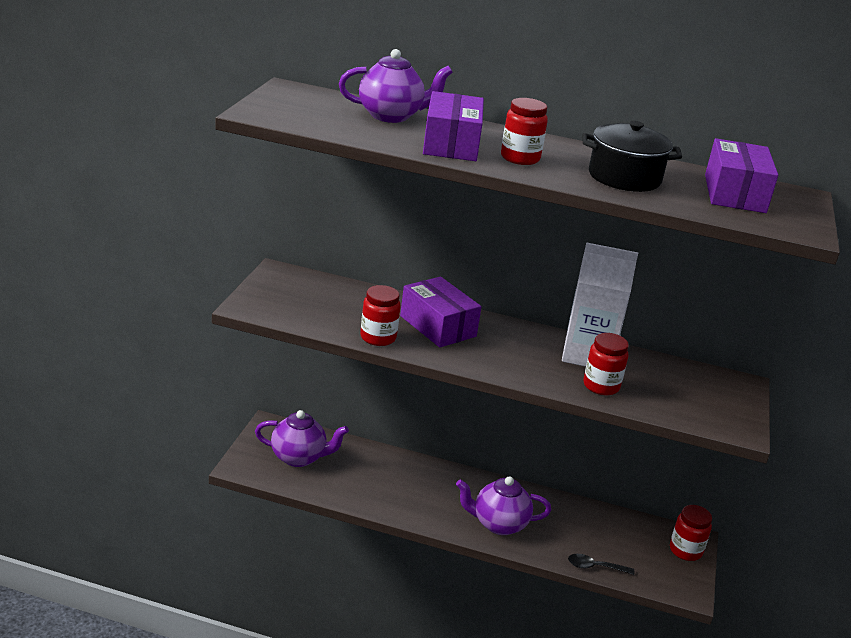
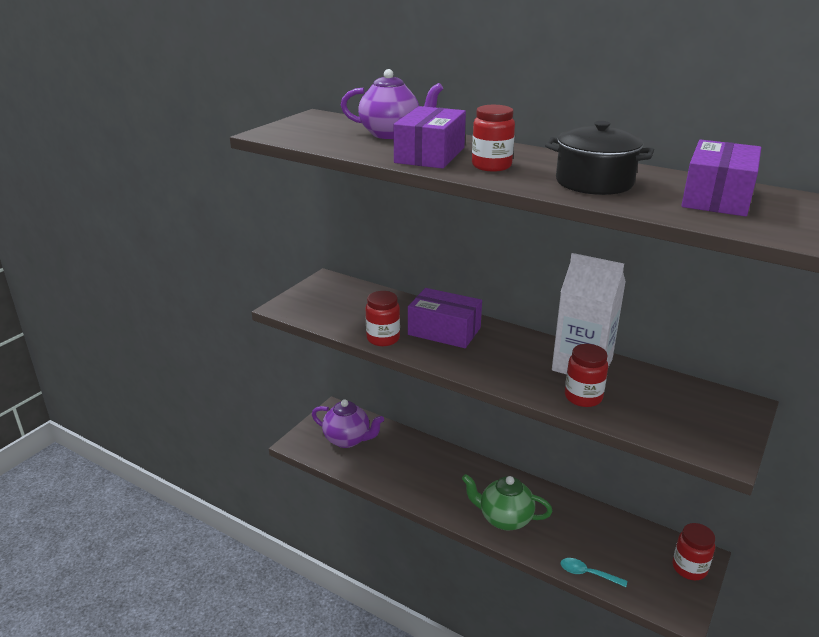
camera: 20 degrees right, 0 degrees up
purple box [400,277,482,347] -> purple box turned 45 degrees counterclockwise [408,288,482,348]
purple teapot [456,476,551,535] -> green teapot [462,474,552,531]
black spoon [568,554,634,575] -> turquoise spoon [561,558,627,587]

